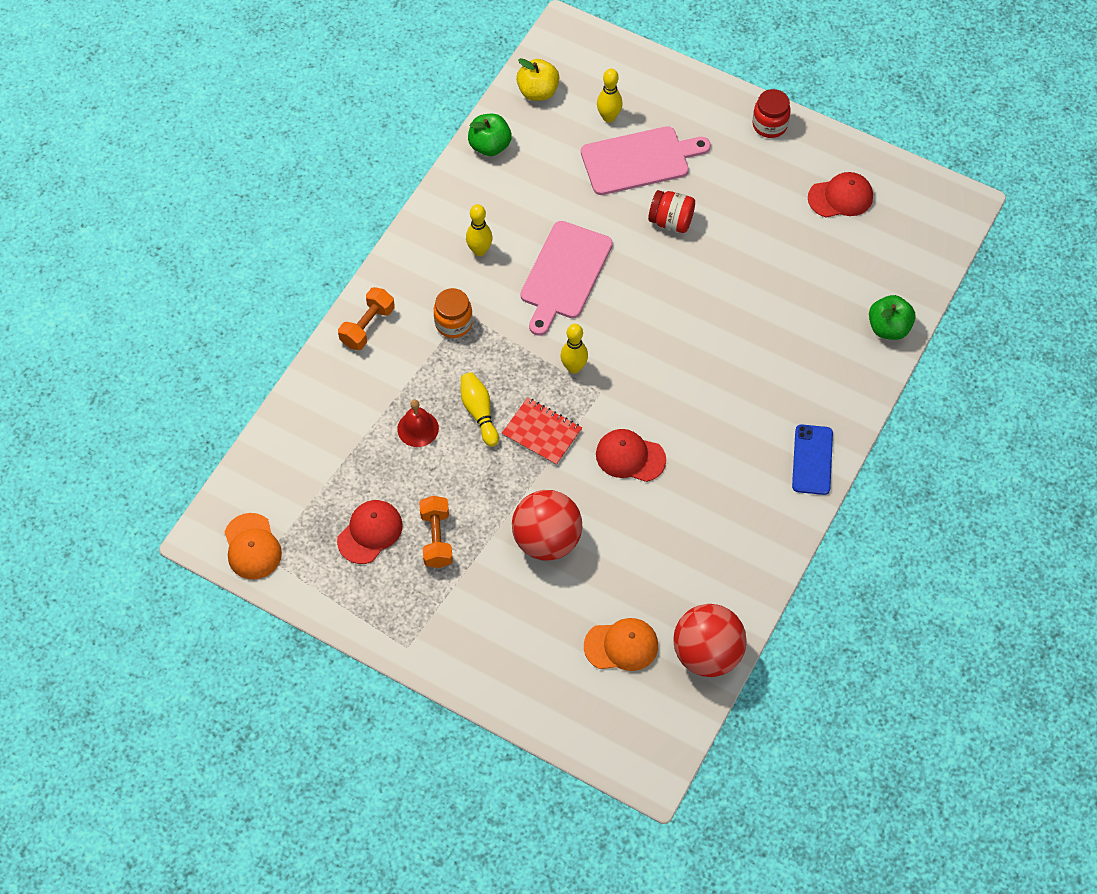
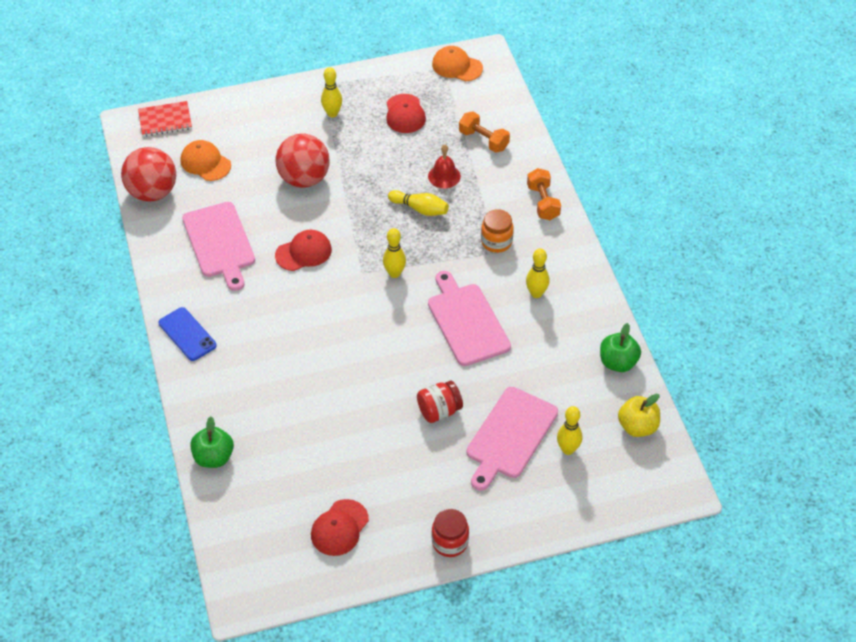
camera: 135 degrees right, 10 degrees down
orange dumbbell [419,496,453,568] -> orange dumbbell moved to [459,112,510,153]
red notebook [502,397,582,466] -> red notebook moved to [138,101,192,137]
orange cap [584,618,658,671] -> orange cap turned 90 degrees clockwise [181,140,231,181]
none -> pink cutting board [182,202,255,291]
none -> yellow bowling pin [321,67,342,117]

